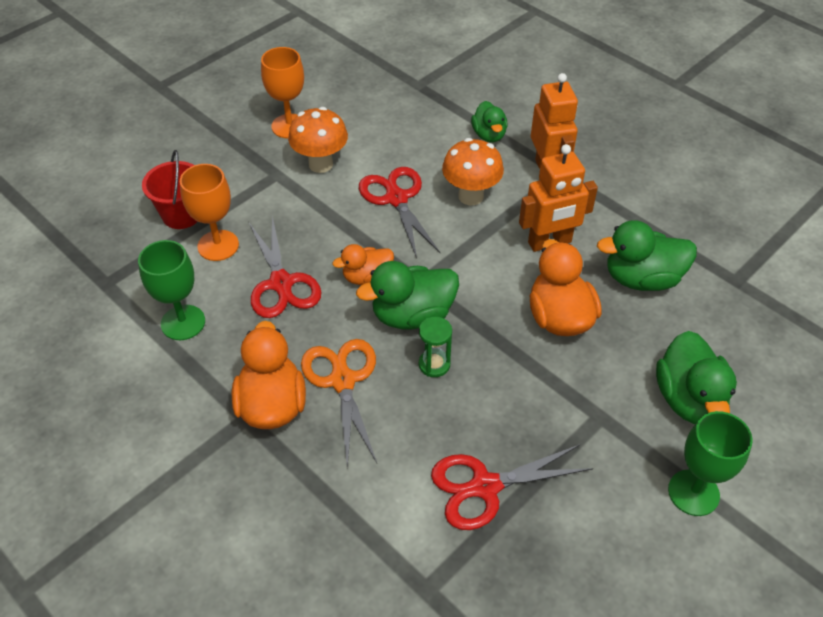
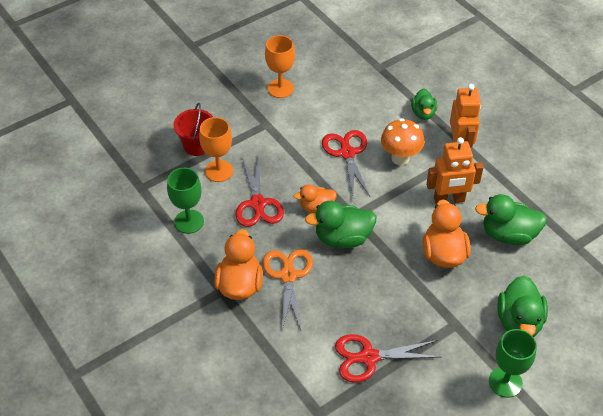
camera: 10 degrees right, 0 degrees up
orange mushroom [288,107,348,173] -> none
green hourglass [419,317,452,377] -> none

